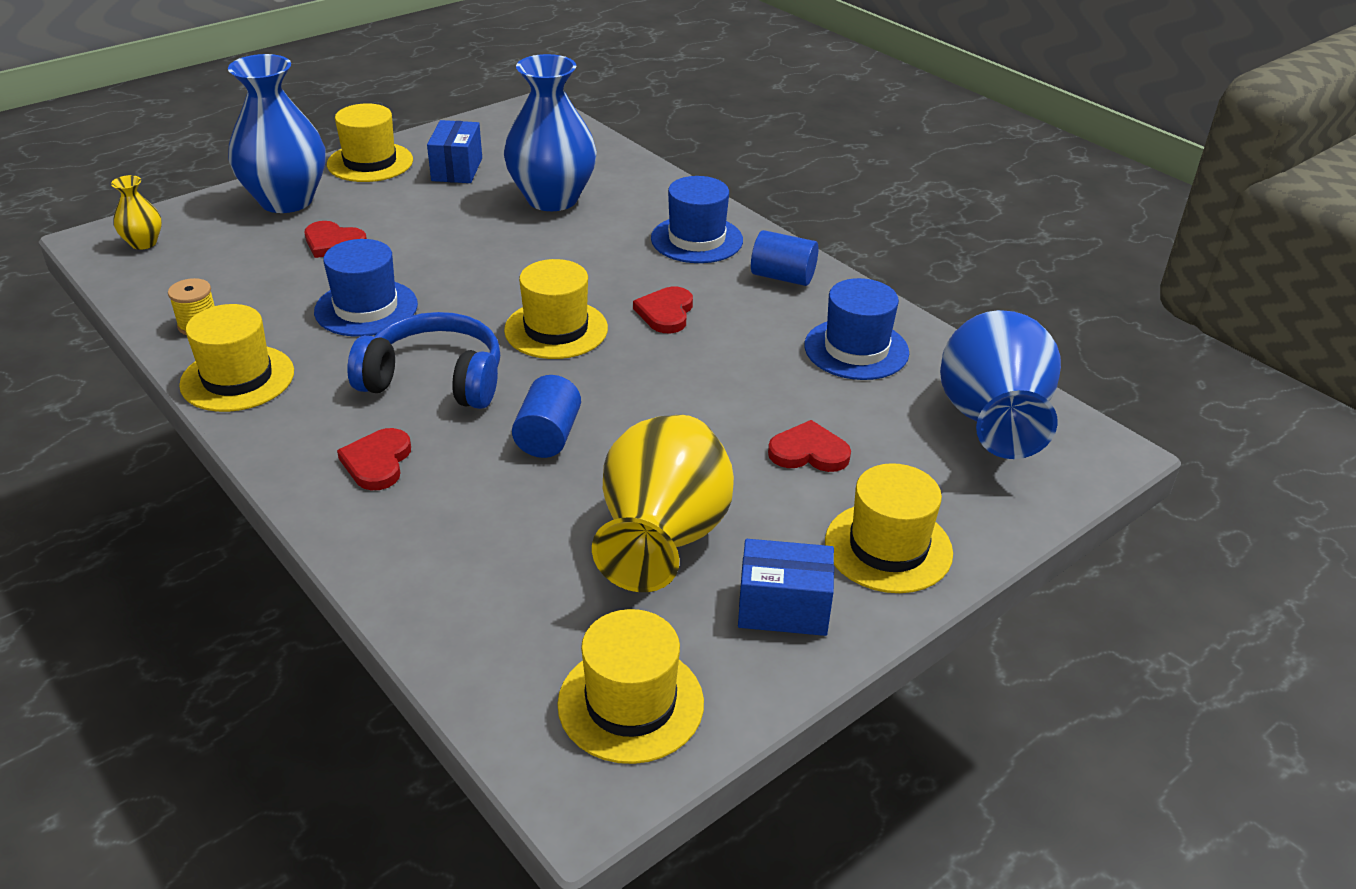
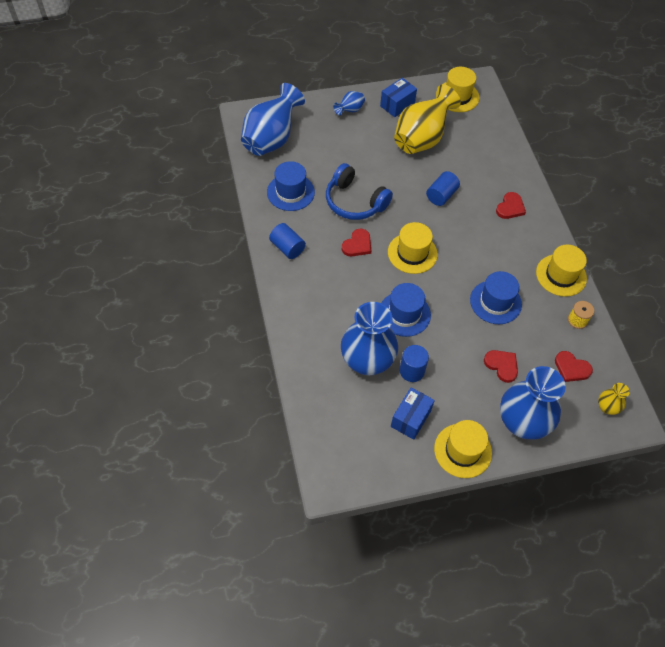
camera: 155 degrees left, 20 degrees up
blue headphones [347,312,500,409] -> blue headphones moved to [326,163,393,220]
blue hat [651,176,743,263] -> blue hat moved to [381,283,431,337]
blue box [738,539,834,636] -> blue box turned 75 degrees counterclockwise [380,78,417,117]
red heart [768,420,851,472] -> red heart moved to [555,351,593,382]
yellow hat [825,463,953,593] -> blue vase [333,91,365,115]
none -> blue cylinder [400,345,429,382]

